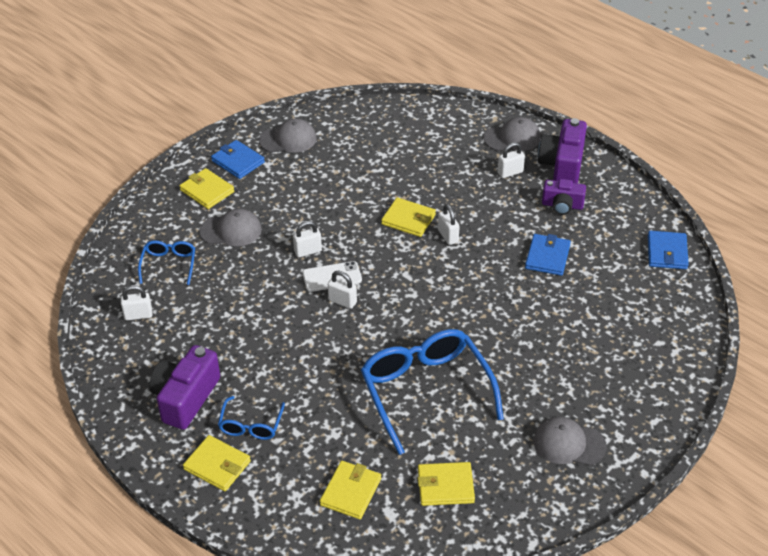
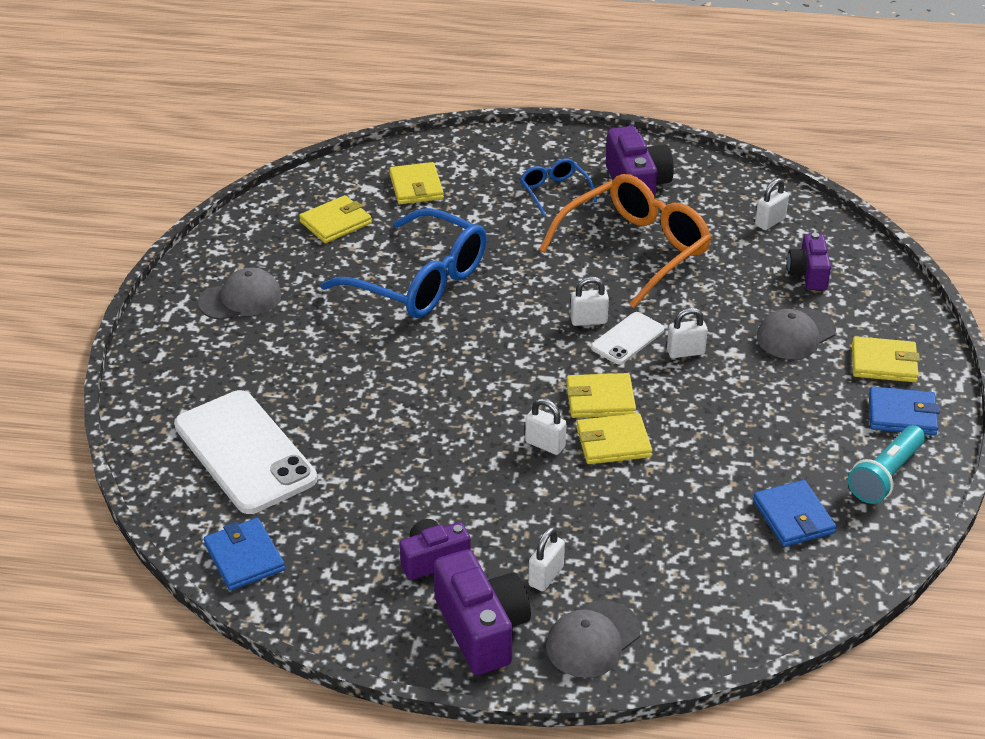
camera: 145 degrees right, 5 degrees down
blue glasses [138,240,195,285] -> purple camera [787,233,831,290]
yellow wallet [183,435,251,491] -> yellow wallet moved to [566,373,636,418]
grey cap [259,119,316,153] -> turquoise flashlight [848,425,925,504]
white padlock [293,221,322,257] -> white padlock turned 45 degrees clockwise [667,308,708,358]
blue wallet [525,234,571,276] -> blue wallet moved to [753,480,837,547]
none -> white phone [174,390,317,514]
none -> orange glasses [539,174,711,308]

